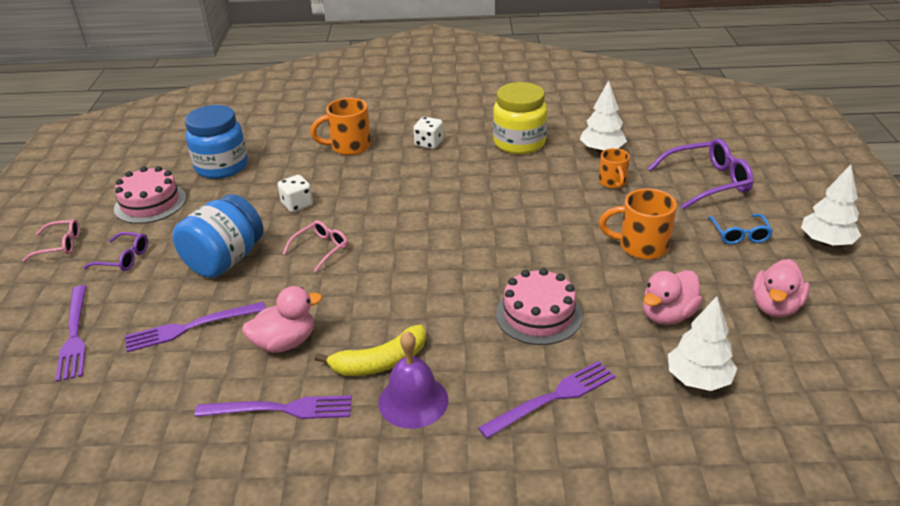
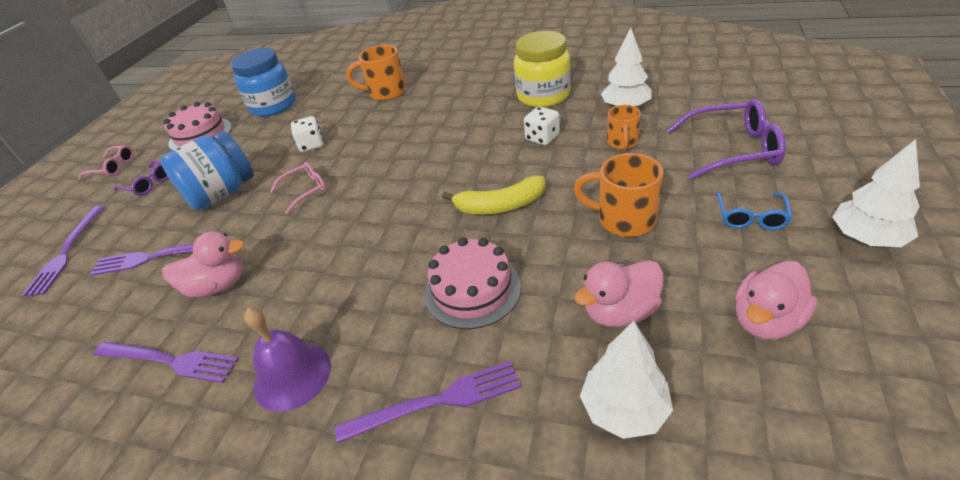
camera: 20 degrees right, 5 degrees up
yellow banana [315,325,426,376] -> yellow banana moved to [442,176,545,214]
white dice [413,117,444,149] -> white dice moved to [524,107,560,145]

